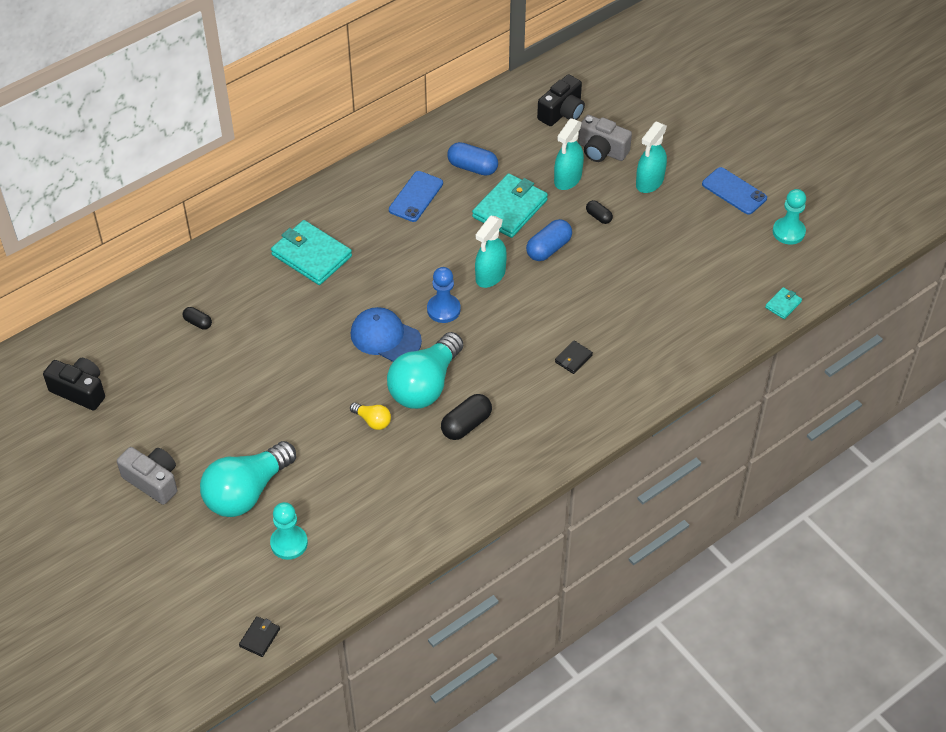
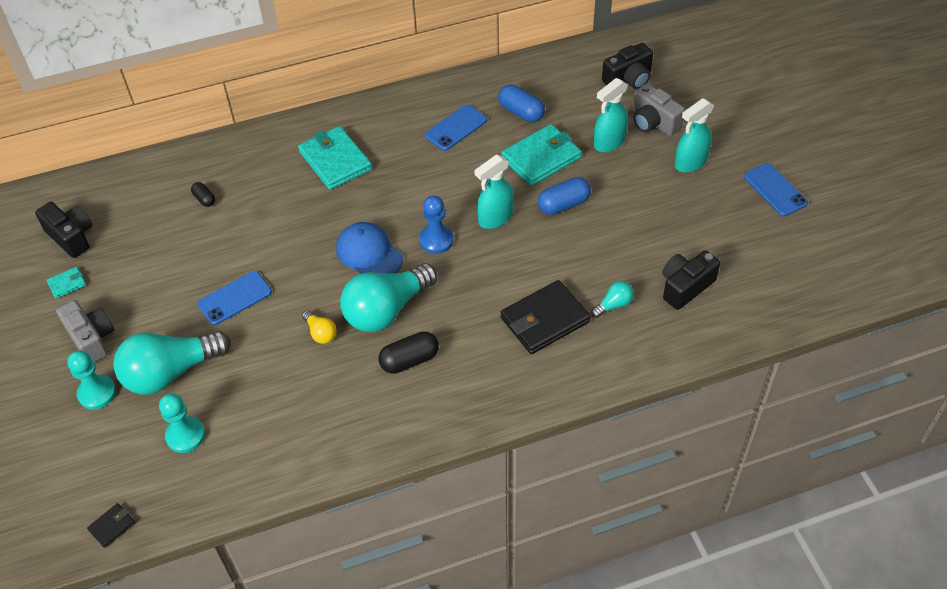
camera: 20 degrees right, 0 degrees up
black wallet [555,341,593,374] -> black wallet [500,280,590,354], size x2.16
black capsule [586,200,613,224] -> none
turquoise wallet [765,287,802,319] -> turquoise wallet moved to [47,267,86,299]
turquoise pawn [773,189,806,245] -> turquoise pawn moved to [67,350,116,410]
none -> blue phone [197,271,272,325]
none -> turquoise light bulb [591,281,634,318]
none -> black camera [662,250,720,310]

